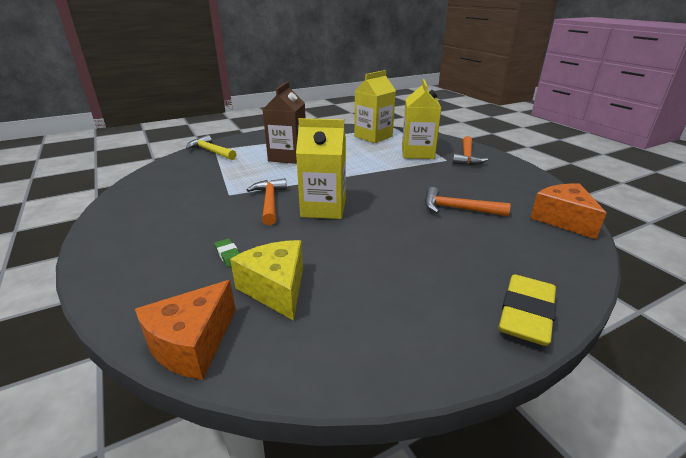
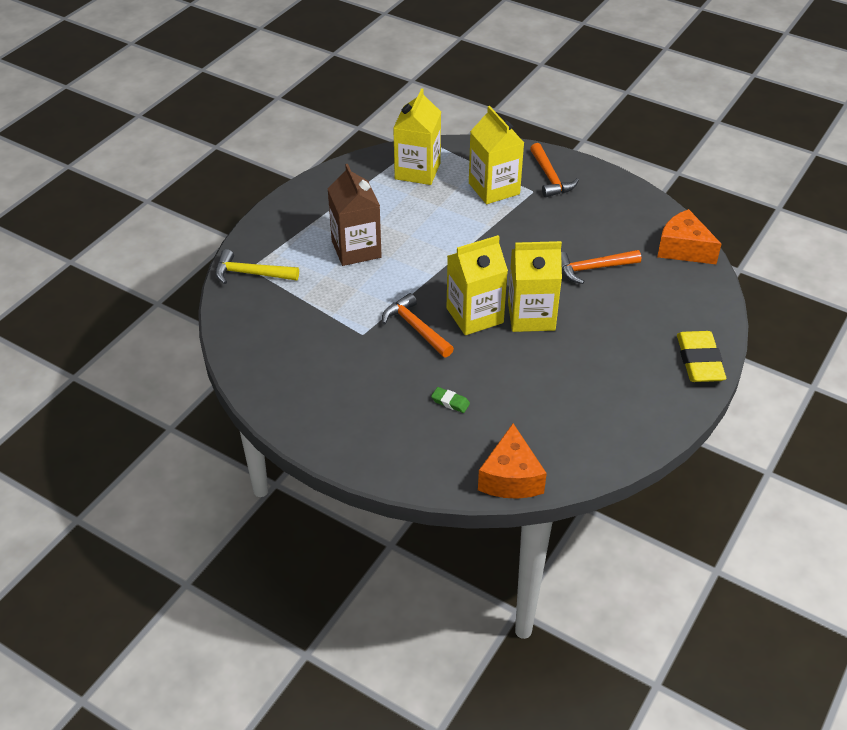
camera: 30 degrees left, 15 degrees up
yellow cheese [230,240,303,321] -> none
none -> yellow carton [508,241,562,332]

